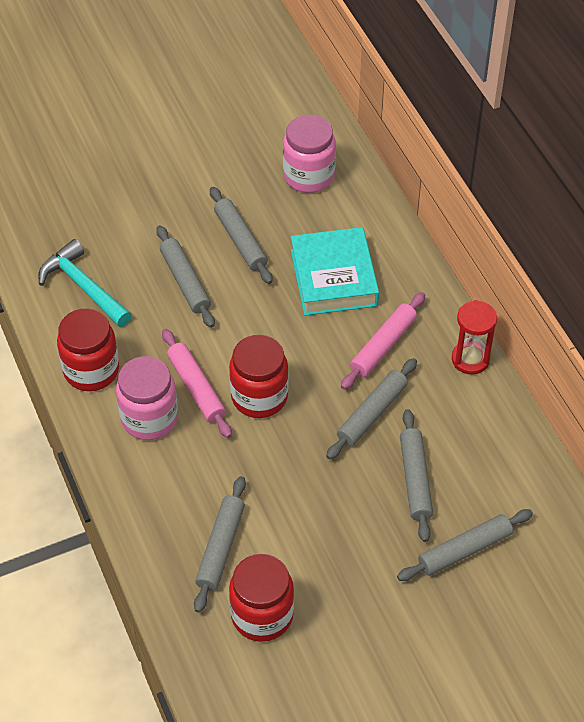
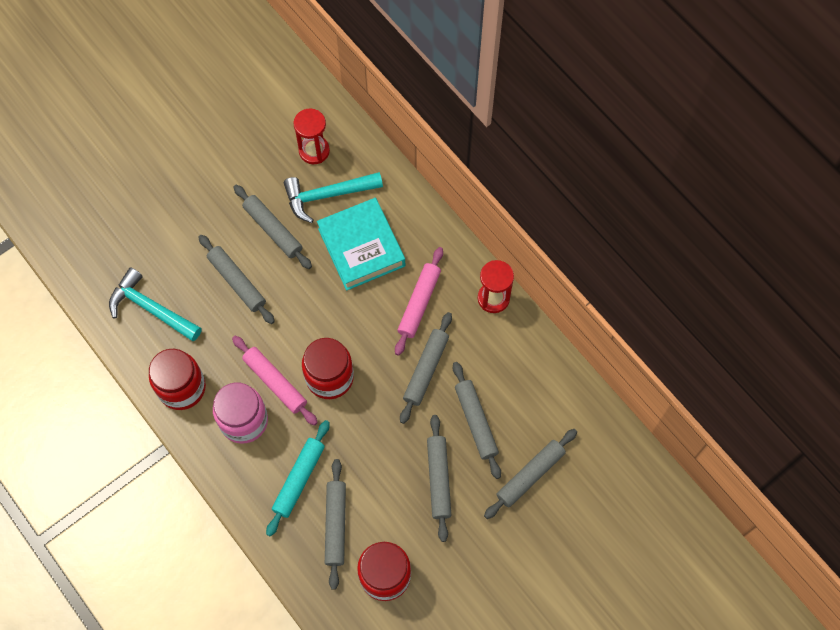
camera: 15 degrees left, 15 degrees up
pink jar [283,115,336,193] -> red hourglass [294,108,330,164]
none -> turquoise rolling pin [266,420,330,536]
none -> turquoise hammer [284,172,383,223]
none -> grey rolling pin [427,415,451,542]

